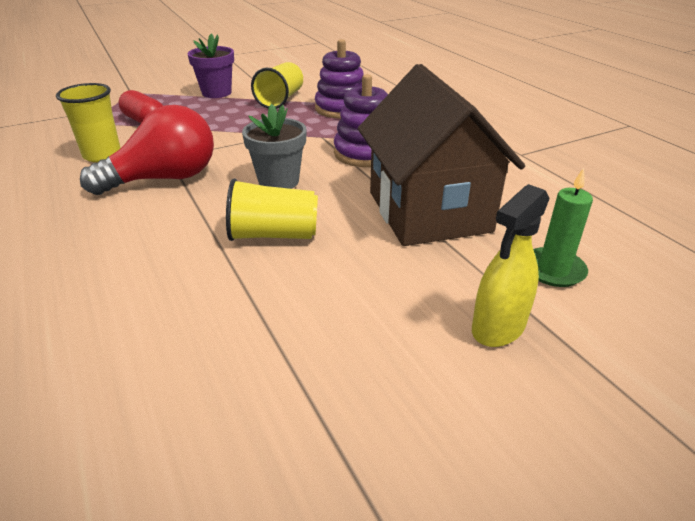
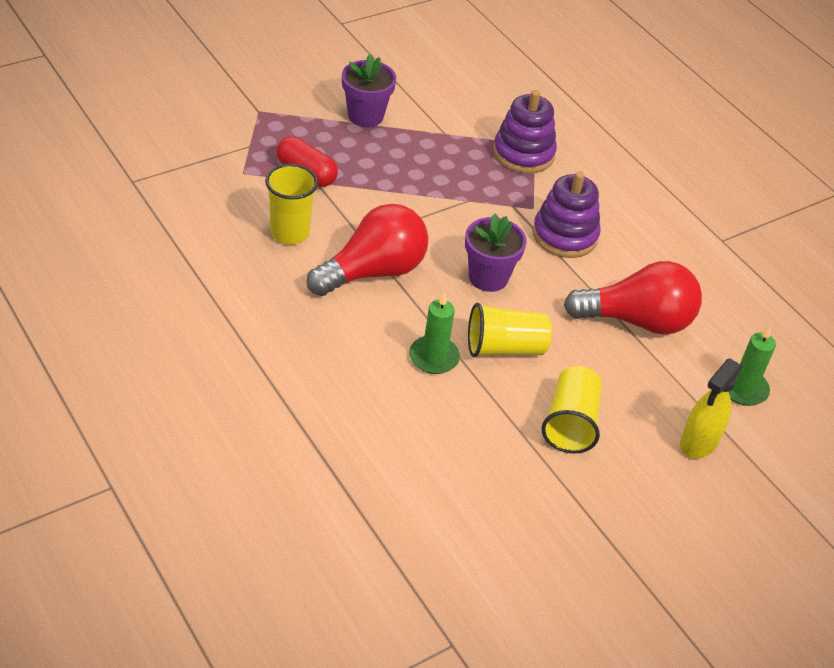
camera: 10 degrees left, 10 degrees up
grey flower pot [242,104,307,189] -> purple flower pot [465,213,527,292]
yellow cup [251,62,303,109] -> yellow cup moved to [541,366,602,454]
brown house [358,64,525,246] -> red light bulb [564,261,702,335]
none -> green candle [409,292,460,374]

